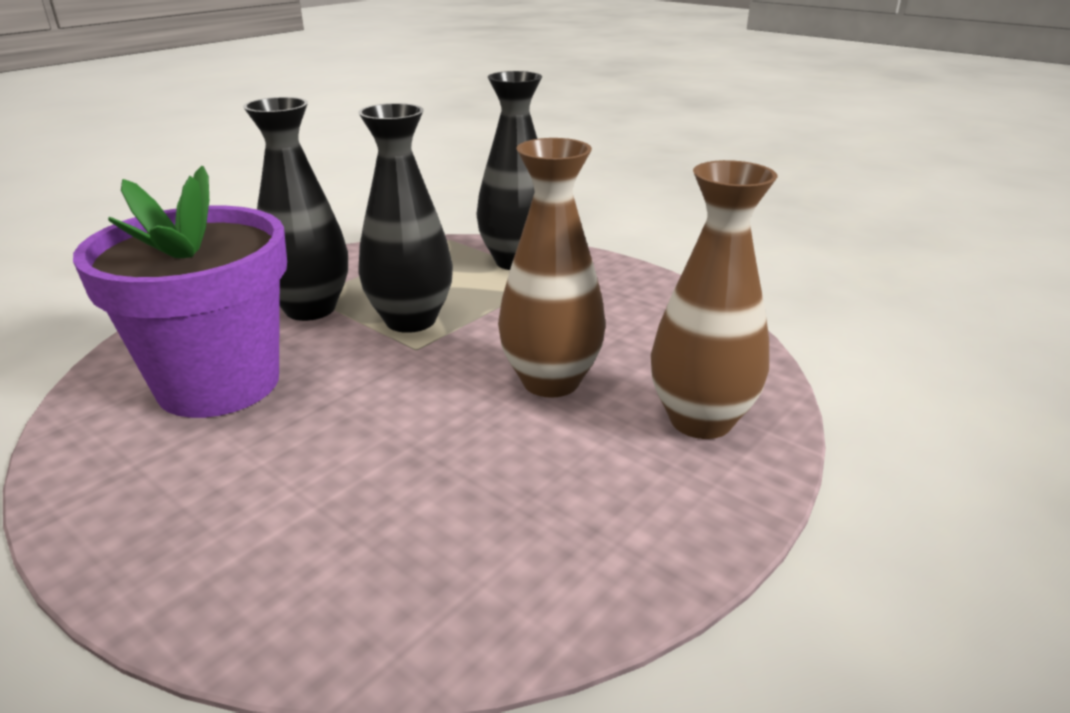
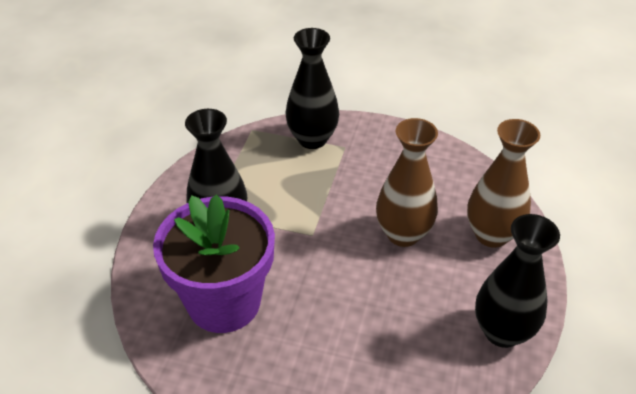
camera: 25 degrees left, 15 degrees up
black vase [358,103,453,333] -> black vase moved to [475,214,560,348]

